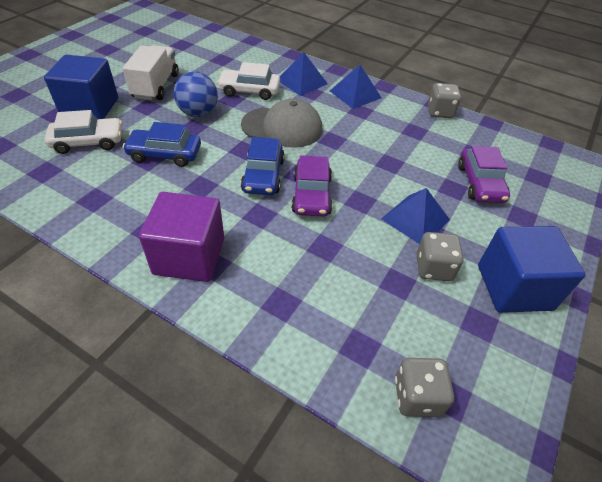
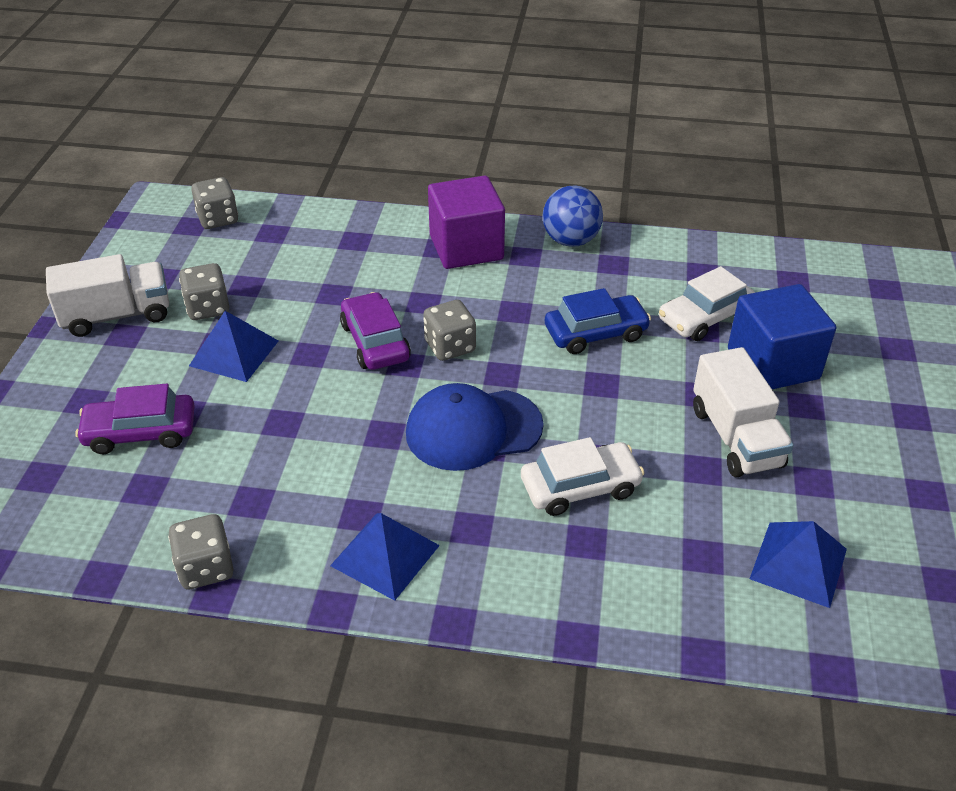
camera: 160 degrees right, 5 degrees down
blue ball [174,72,218,117] -> blue ball moved to [542,185,603,247]
grey cap [241,99,322,148] -> blue cap [406,383,544,471]
blue car [241,137,285,195] -> grey dice [423,300,476,361]
blue pyramid [280,52,328,96] -> blue pyramid moved to [750,521,847,608]
purple car [458,146,510,203] -> purple car turned 75 degrees counterclockwise [75,384,195,454]
blue cube [478,226,586,313] -> white truck [46,254,169,337]

